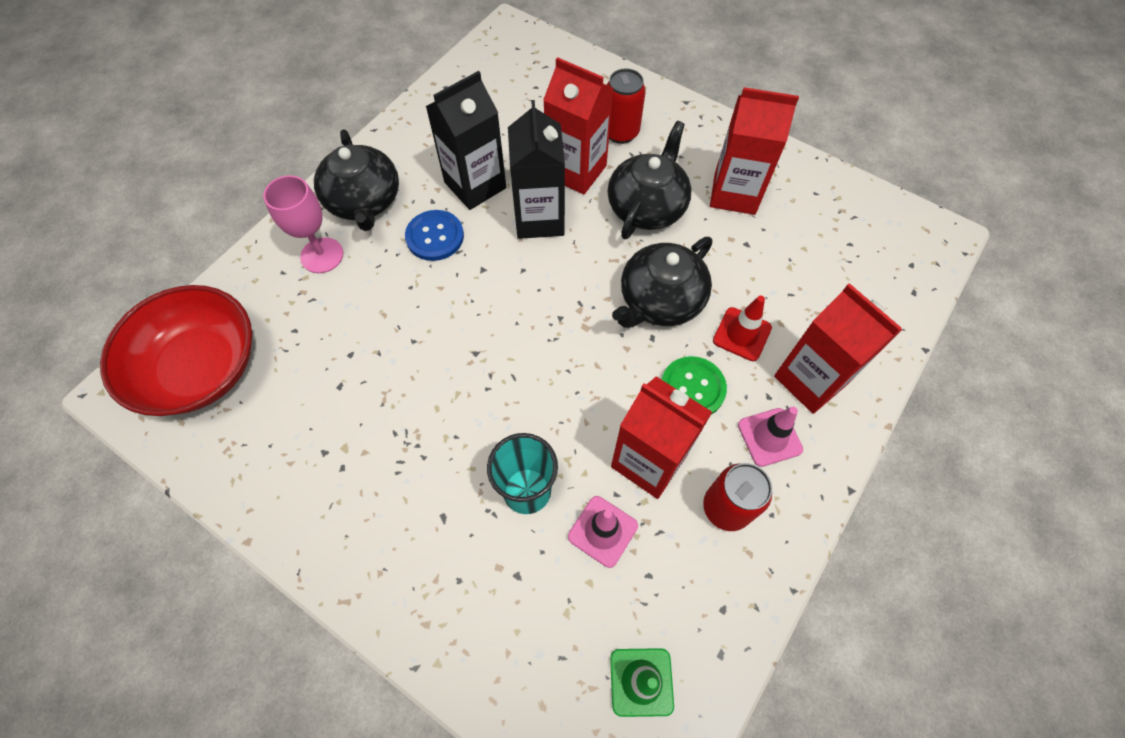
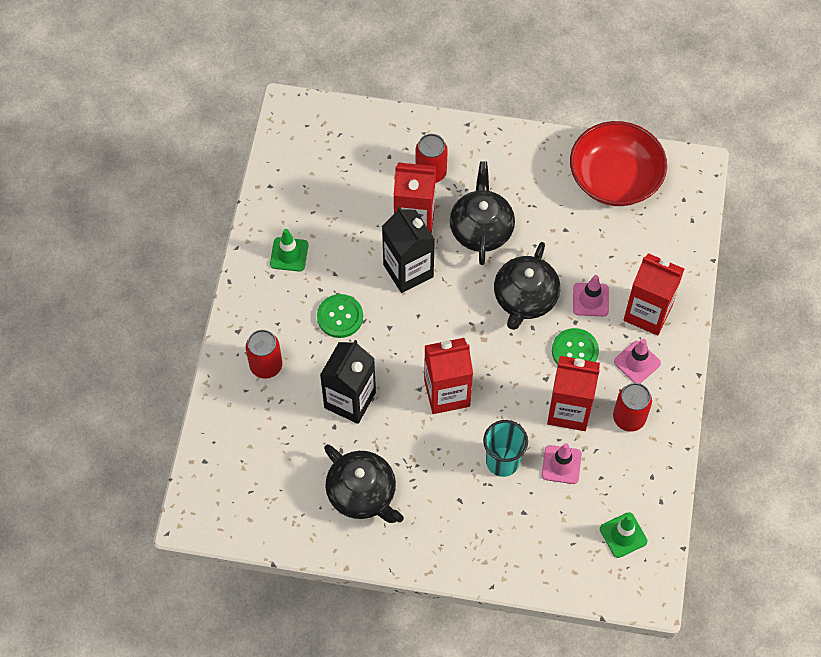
camera: 25 degrees left, 0 degrees up
red bowl [100,285,252,416] -> red bowl moved to [570,121,667,206]
pink goblet [263,175,343,273] -> red can [246,330,282,379]
black teapot [314,129,399,231] -> black teapot moved to [324,444,404,523]
blue button [405,210,464,261] -> green button [317,294,363,338]
black carton [426,71,506,210] -> black carton moved to [320,340,376,424]
red carton [710,87,799,215] -> red carton moved to [424,338,473,414]
red traffic cone [713,296,772,361] -> pink traffic cone [573,275,609,316]
none -> green traffic cone [270,229,308,272]

